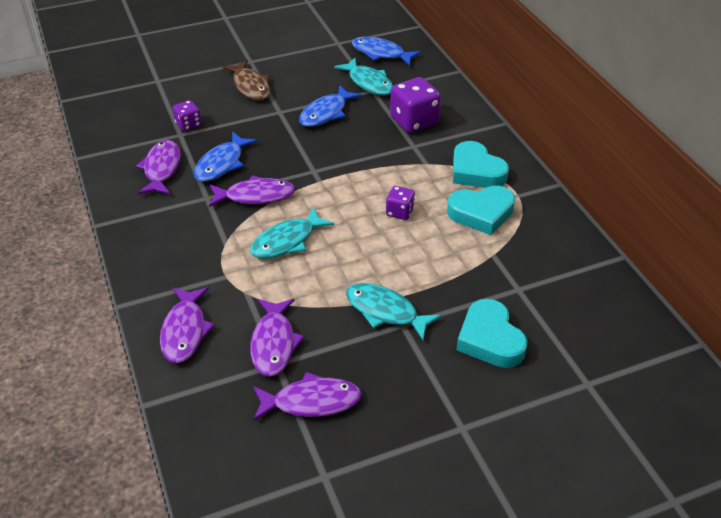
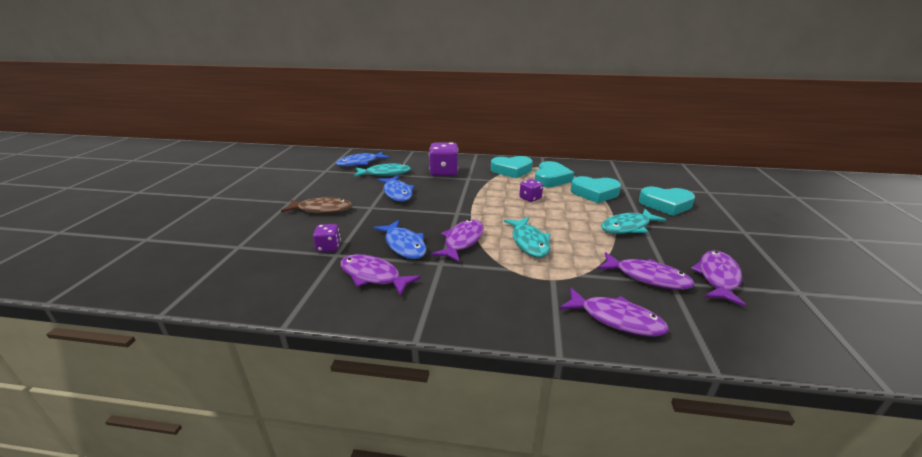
camera: 60 degrees left, 15 degrees down
none -> turquoise heart [570,176,621,203]

